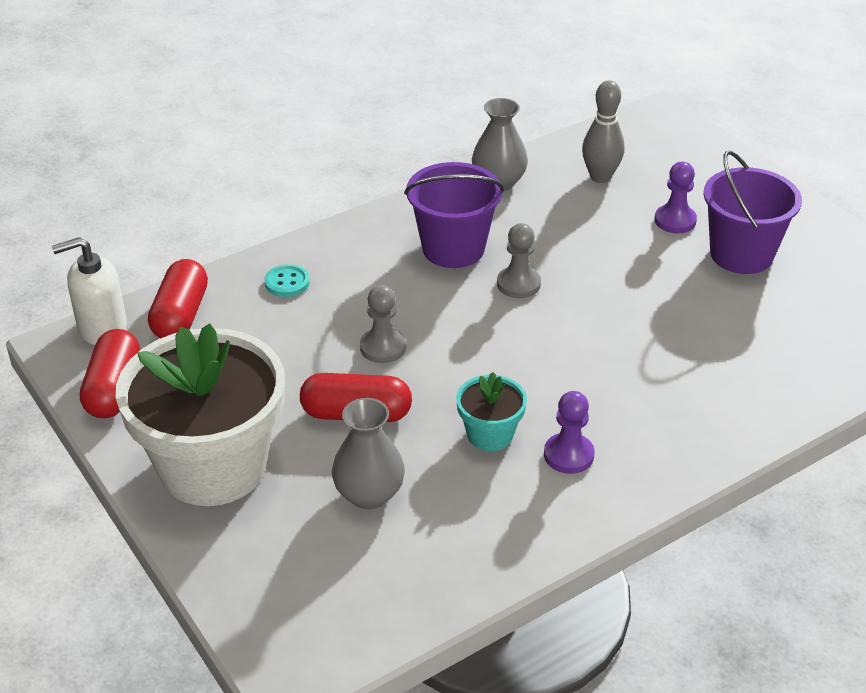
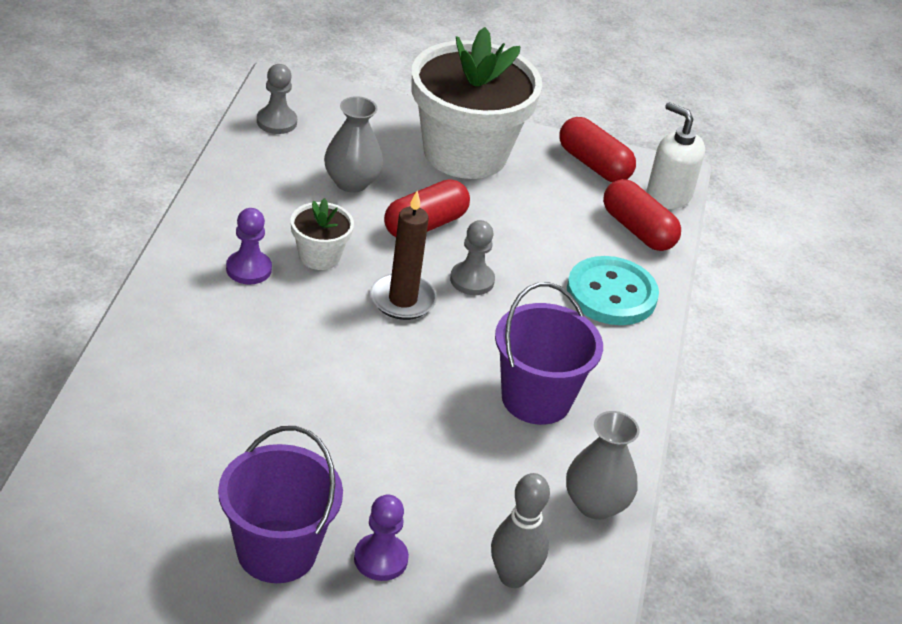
camera: 130 degrees right, 0 degrees up
white soap dispenser [52,237,127,345] -> white soap dispenser turned 75 degrees counterclockwise [646,102,705,209]
turquoise button [264,264,310,297] -> turquoise button [567,256,659,325], size x2.01
turquoise flower pot [456,372,527,451] -> white flower pot [291,198,354,270]
grey pawn [497,223,541,298] -> grey pawn moved to [257,64,297,134]
none -> brown candle [370,191,437,320]

